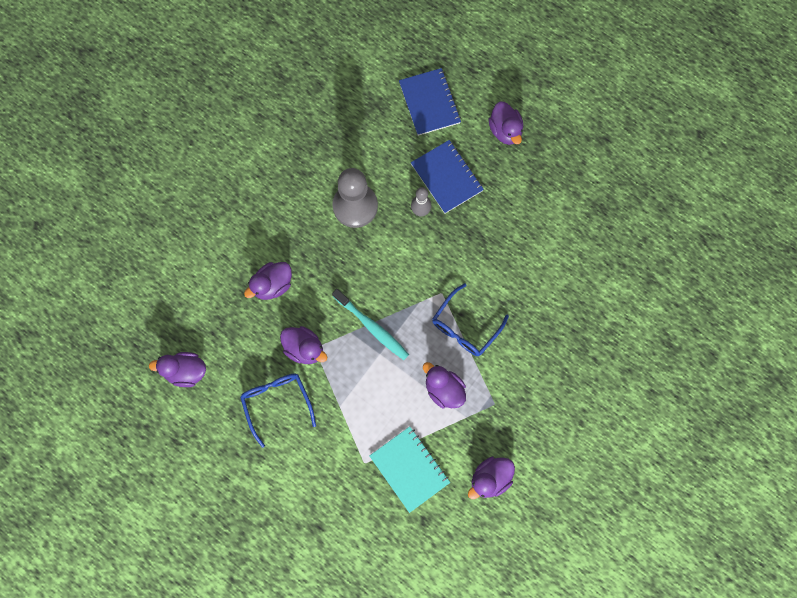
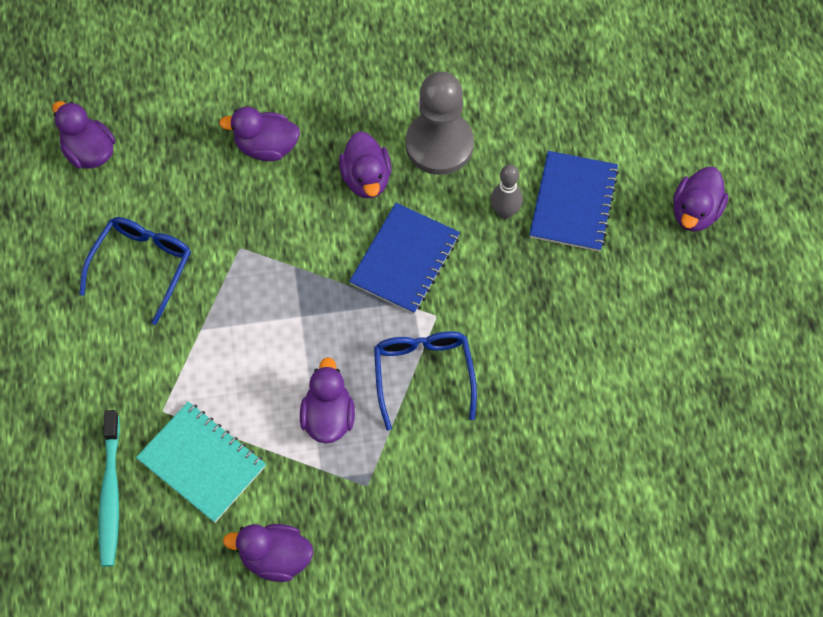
camera: 45 degrees right, 10 degrees down
purple duck [280,326,327,364] -> purple duck moved to [339,131,391,198]
turquoise toothbrush [332,289,409,360] -> turquoise toothbrush moved to [98,410,120,567]
turquoise notebook [369,426,450,513] -> turquoise notebook turned 60 degrees counterclockwise [136,402,266,523]
blue notebook [399,68,461,136] -> blue notebook moved to [349,203,460,314]
blue glasses [432,283,509,356] -> blue glasses turned 90 degrees clockwise [374,331,477,430]

